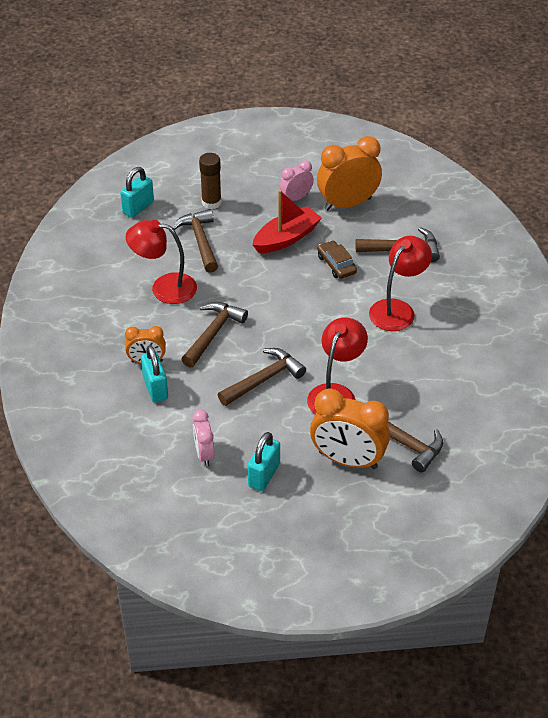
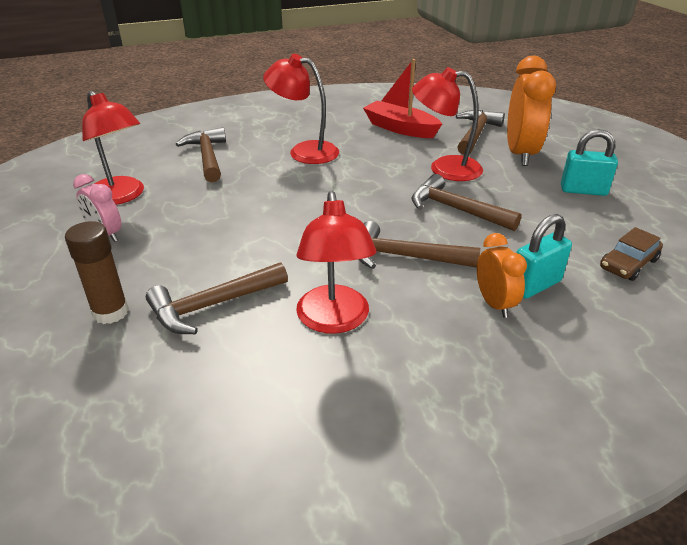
camera: 105 degrees left, 10 degrees down
turquoise padlock [120,167,154,218] -> none
pink clock [192,410,215,466] -> none
red boat [252,190,322,253] -> red boat moved to [363,59,442,138]
orange clock [317,136,382,210] -> red lamp [82,91,144,205]
brown car [317,240,357,279] -> brown car moved to [600,227,663,281]

